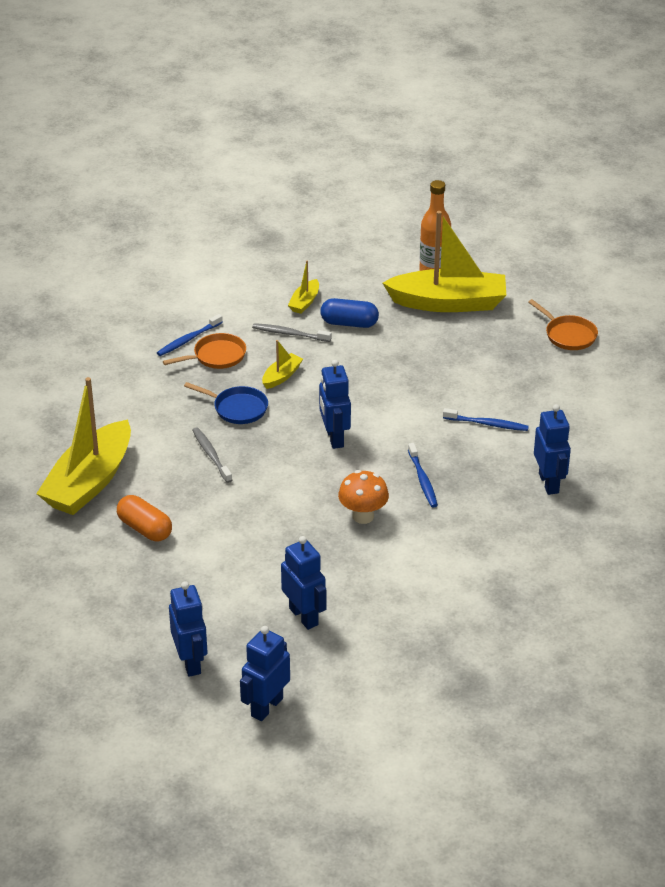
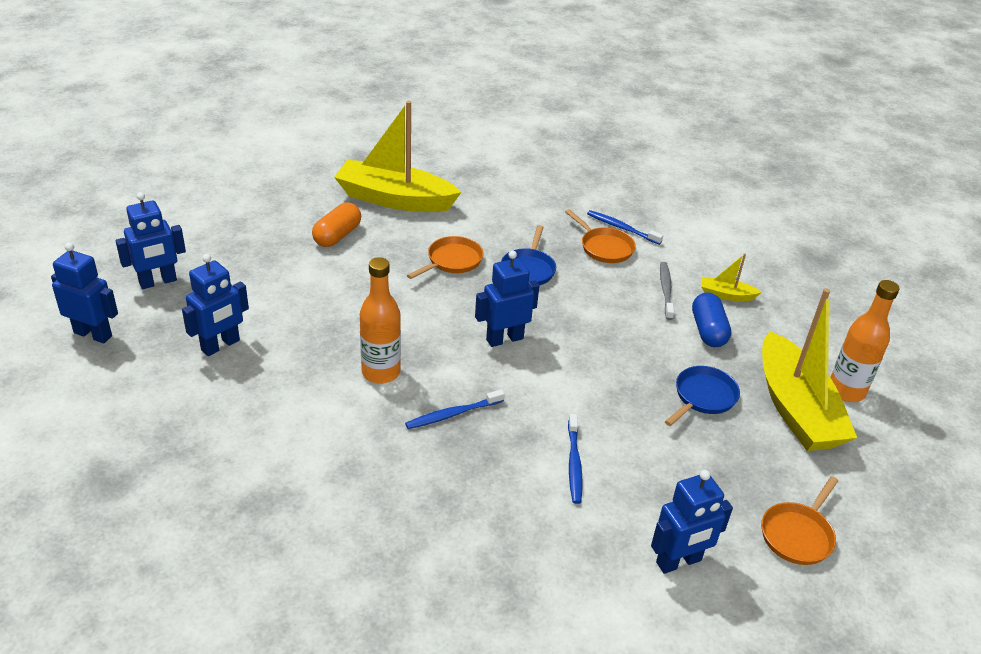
camera: 75 degrees right, 0 degrees up
grey toothbrush [193,427,232,483] -> orange pan [407,236,483,279]
yellow boat [262,340,303,389] -> none
orange mushroom [338,470,389,524] -> orange bottle [360,257,401,384]
blue robot [534,404,571,495] -> blue robot moved to [651,470,733,574]
none -> blue pan [665,366,740,426]

